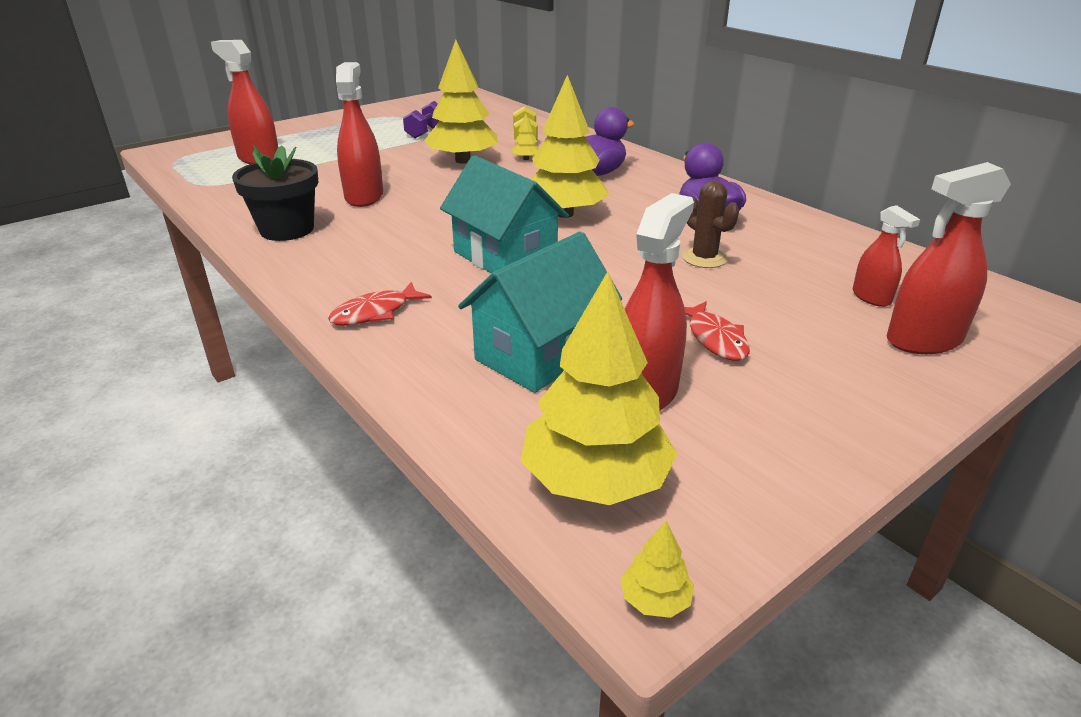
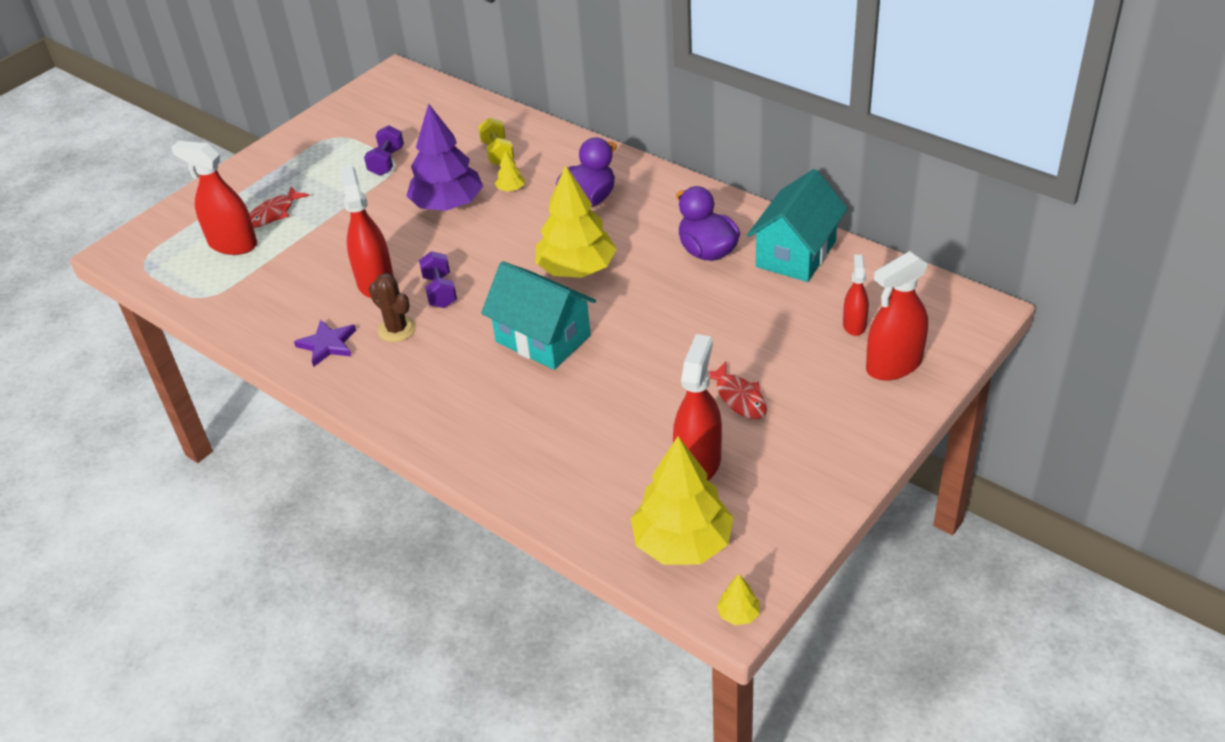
camera: 10 degrees left, 10 degrees up
black flower pot [232,145,318,241] -> purple star [294,319,356,367]
red fish [328,282,432,326] -> red fish moved to [249,186,310,228]
yellow tree [424,40,498,164] -> purple tree [407,103,483,211]
turquoise house [458,231,622,393] -> turquoise house moved to [747,169,848,282]
brown cactus [682,180,739,268] -> brown cactus moved to [369,273,416,342]
red spray bottle [853,205,920,307] -> red spray bottle turned 135 degrees counterclockwise [843,255,869,336]
none -> purple dumbbell [419,251,457,308]

